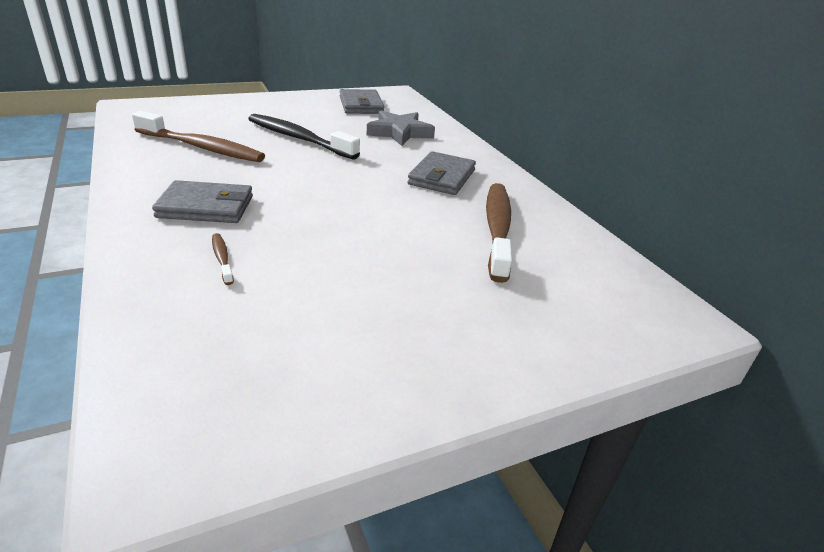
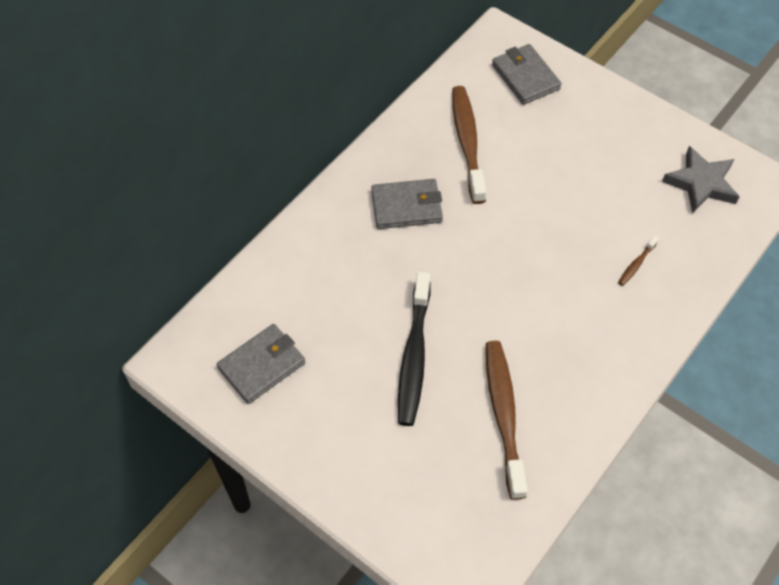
camera: 115 degrees left, 25 degrees up
grey wallet [152,180,253,223] -> grey wallet moved to [492,44,561,105]
grey star [367,111,435,146] -> grey star moved to [662,146,740,214]
brown toothbrush [486,183,512,283] -> brown toothbrush turned 105 degrees clockwise [452,86,486,204]

